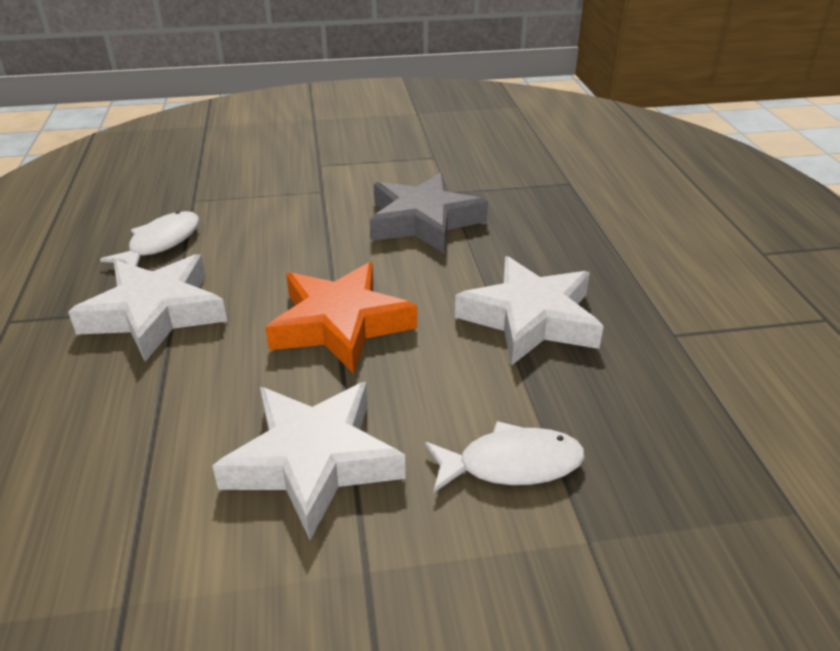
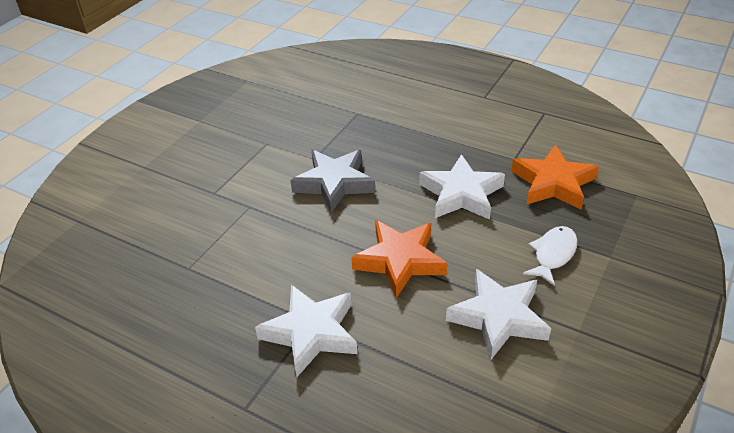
camera: 50 degrees left, 5 degrees up
white fish [100,211,200,267] -> none
none -> orange star [511,145,599,209]

